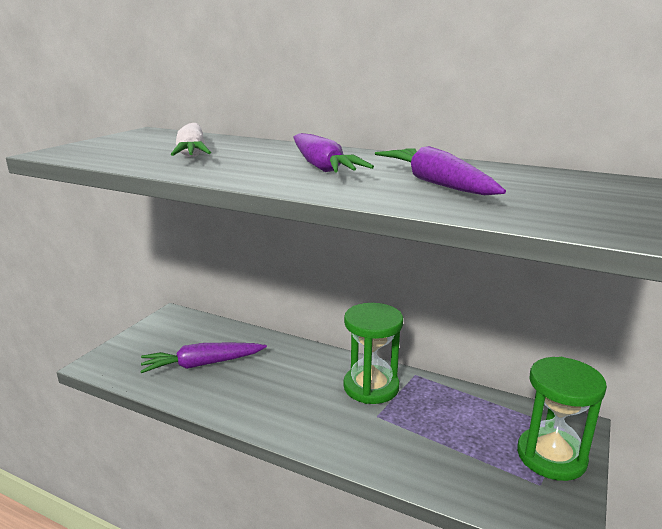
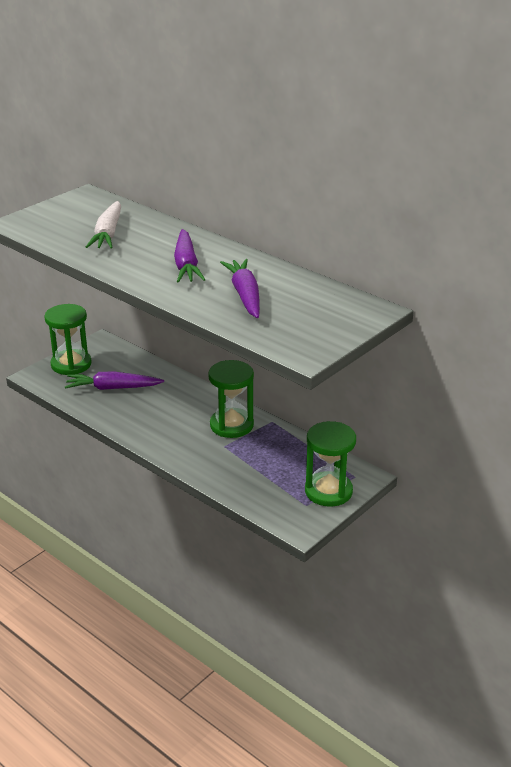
camera: 15 degrees right, 10 degrees up
none -> green hourglass [44,304,92,375]

